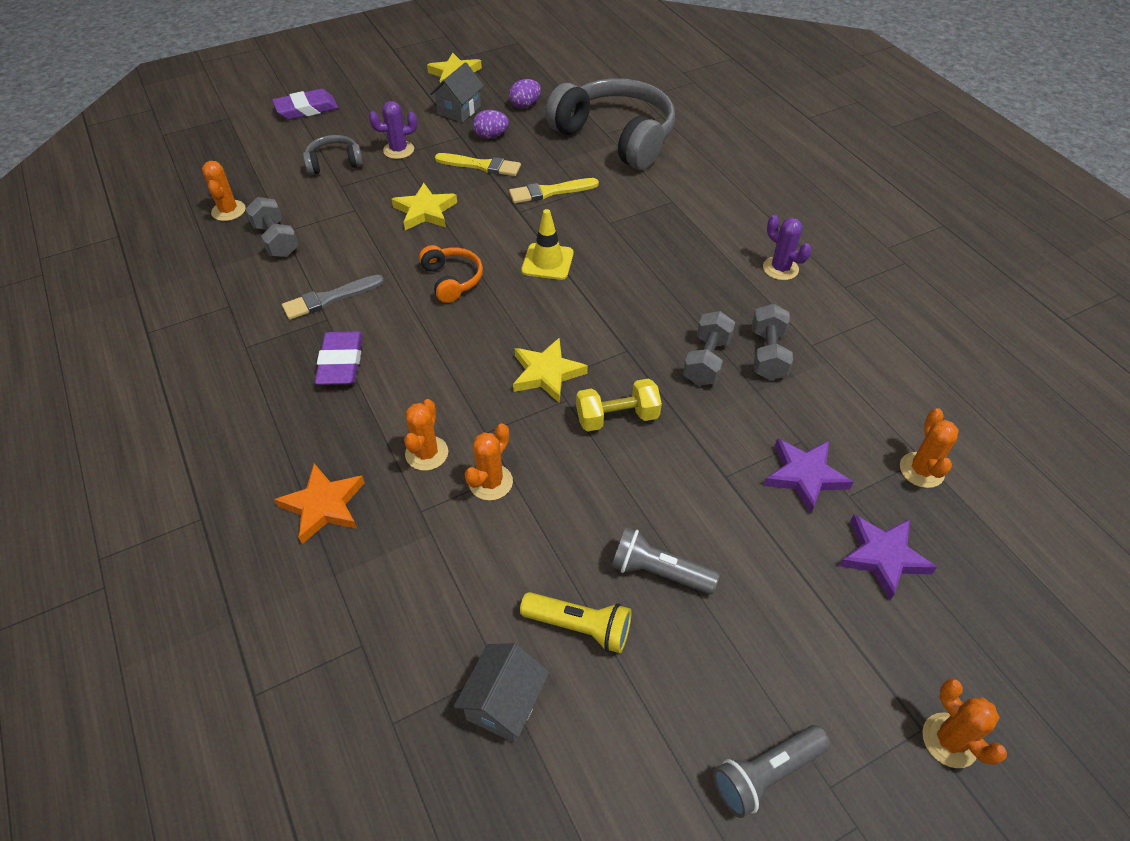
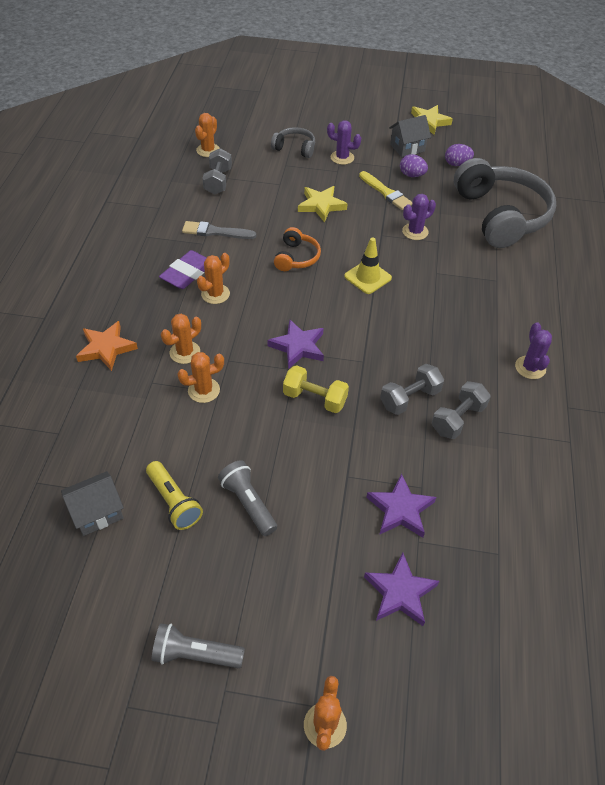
camera: 35 degrees right, 0 degrees up
purple eraser [272,89,338,120] -> none
yellow brush [509,178,599,203] -> purple cactus [402,194,436,240]
yellow star [513,338,588,403] -> purple star [267,320,324,369]
orange cactus [900,408,959,488] -> orange cactus moved to [197,253,230,304]

